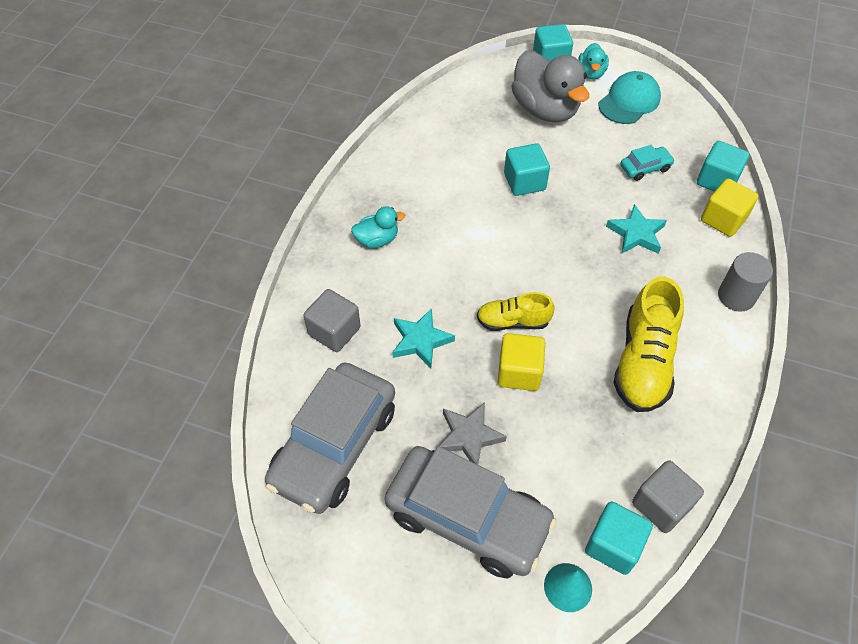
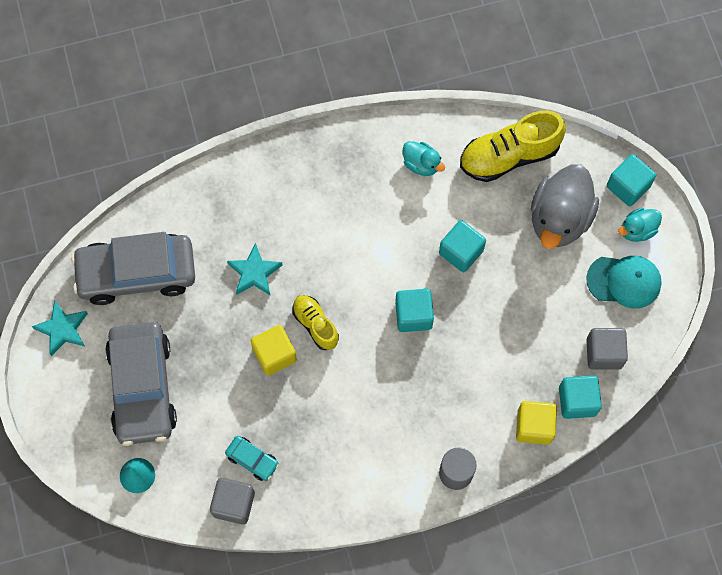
camera: 55 degrees right, 15 degrees up
grey cube [304,289,361,352] -> grey cube moved to [586,328,628,370]
turquoise duck [351,206,405,248] -> turquoise duck moved to [403,141,445,176]
grey star [439,402,507,465] -> none
turquoise cube [585,502,653,575] -> turquoise cube moved to [395,289,434,332]
turquoise star [606,204,667,254] -> turquoise star moved to [32,300,88,356]
yellow shoe [613,276,684,412] -> yellow shoe moved to [460,110,566,182]
turquoise car [620,145,675,181] -> turquoise car moved to [225,436,279,481]

